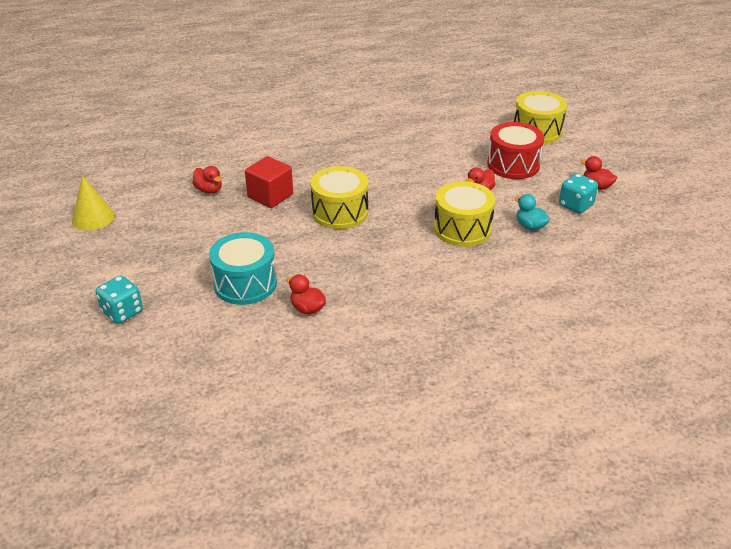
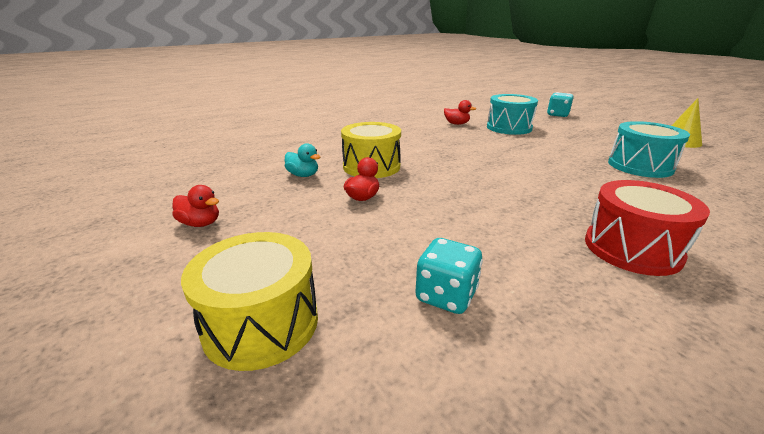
camera: 165 degrees right, 10 degrees down
red duck [192,166,222,194] -> turquoise drum [608,121,690,178]
red cube [245,156,293,208] -> none
yellow drum [311,166,368,229] -> none
red drum [487,122,544,179] -> red drum moved to [585,180,710,276]
turquoise dice [559,174,598,214] -> turquoise dice moved to [415,238,483,314]

